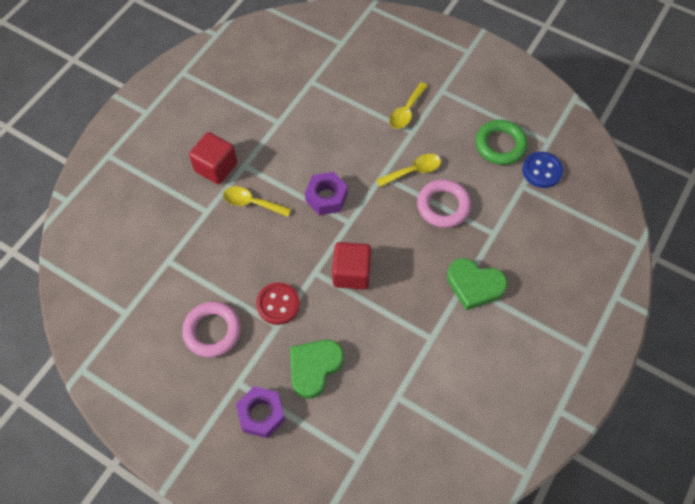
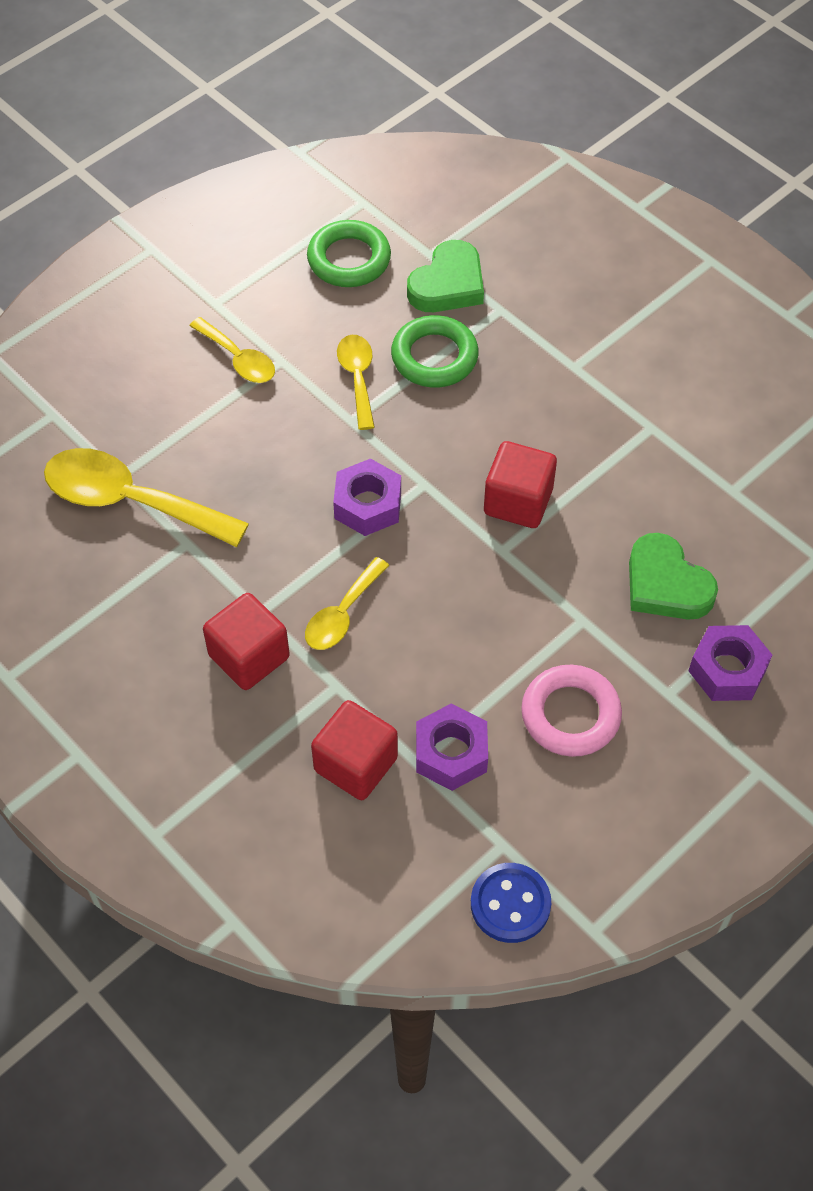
camera: 75 degrees left, 5 degrees down
red button [256,282,300,325] -> none
pink ring [417,179,471,228] -> green ring [391,315,479,388]
green heart [447,258,508,310] -> green heart moved to [407,240,484,312]
blue button [522,152,563,188] -> blue button moved to [471,863,551,943]
none -> yellow spoon [44,448,249,547]
none -> red cube [311,700,398,800]
none -> purple nut [416,703,488,791]

